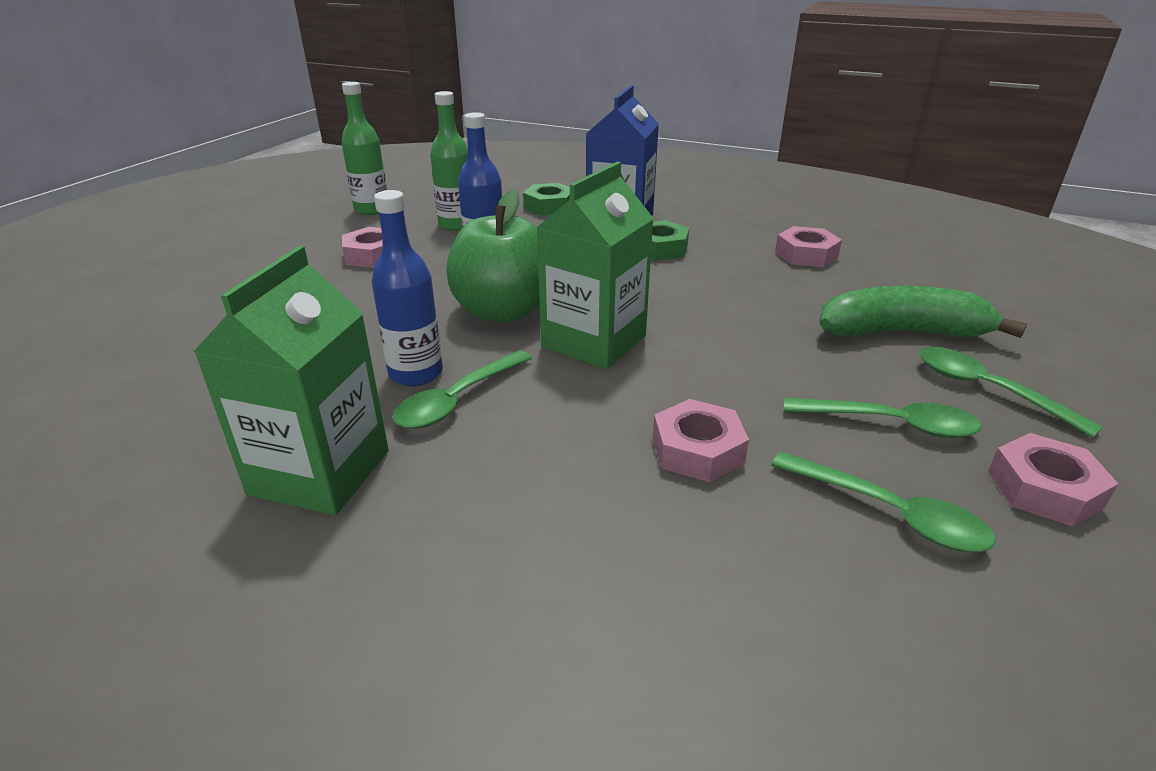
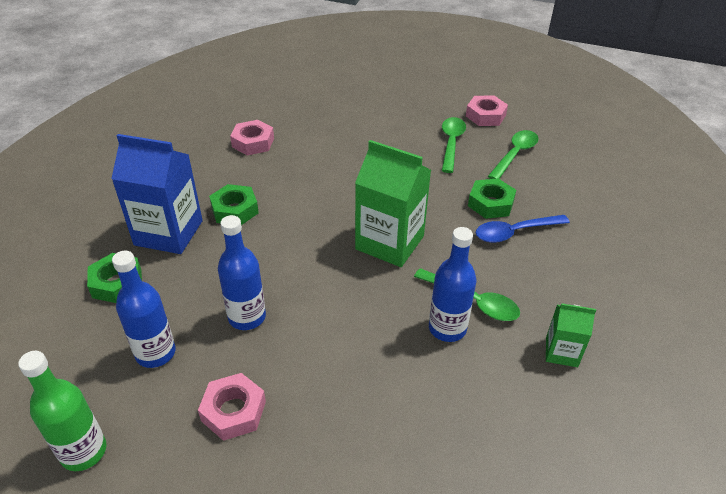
camera: 95 degrees left, 10 degrees up
green carton [194,246,389,515] -> green carton [546,303,596,367], size x0.52
green bottle [430,91,468,231] -> blue bottle [112,251,176,368]
green apple [446,189,540,323] -> none
pink nut [653,399,749,482] -> green nut [468,178,516,219]
green banana [820,286,1027,338] -> none
green spoon [919,347,1103,438] -> none
none -> blue spoon [476,215,570,243]

